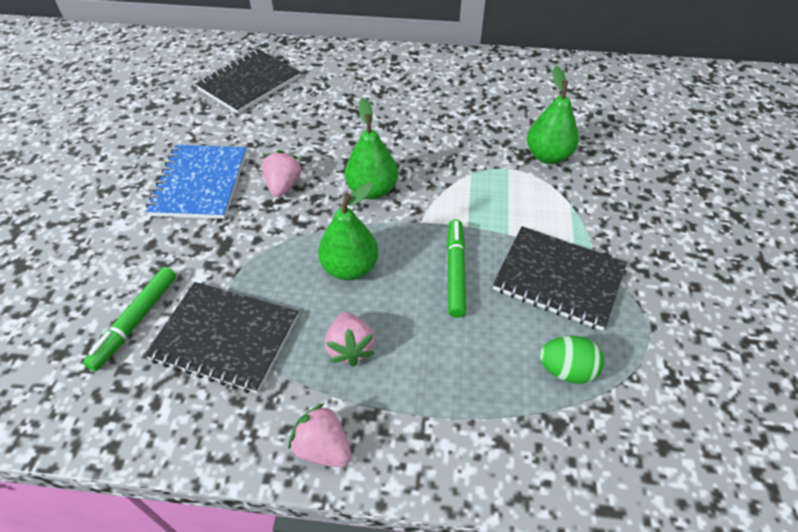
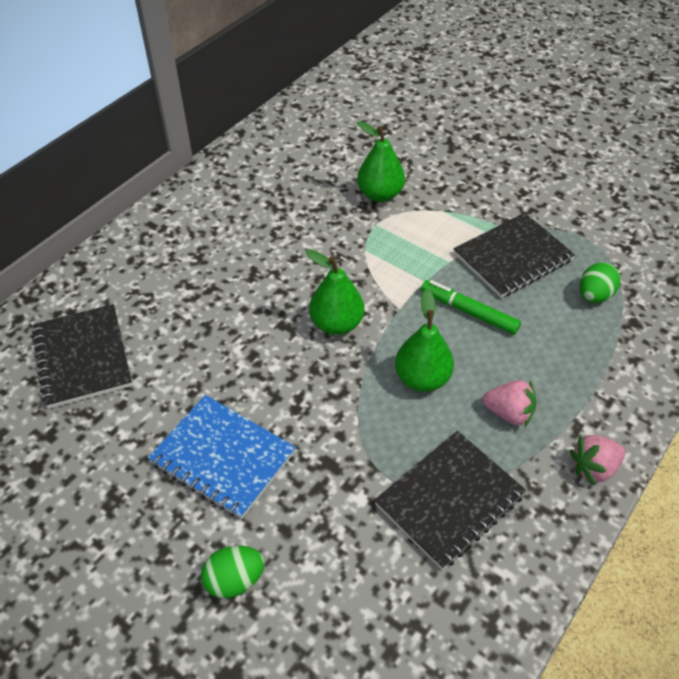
camera: 60 degrees left, 0 degrees up
green marker [83,267,176,371] -> none
pink strawberry [262,150,302,197] -> none
none -> green egg [201,546,265,599]

